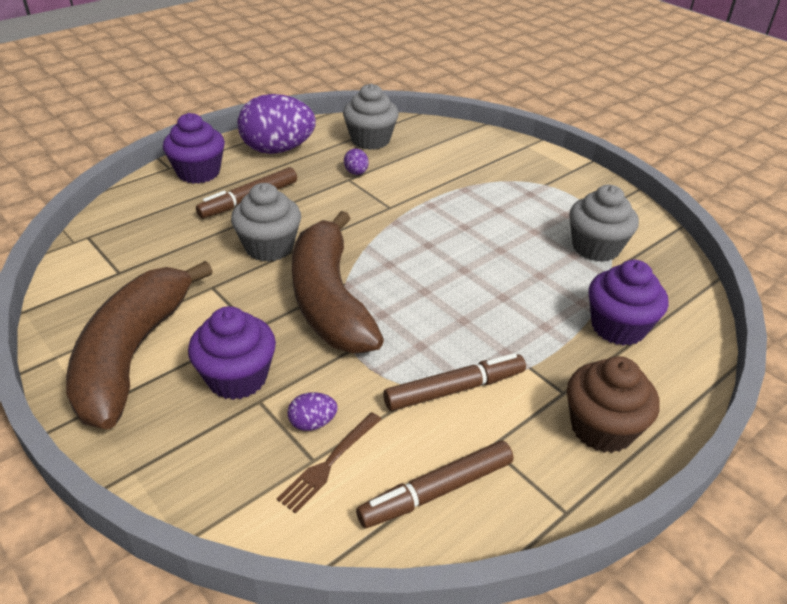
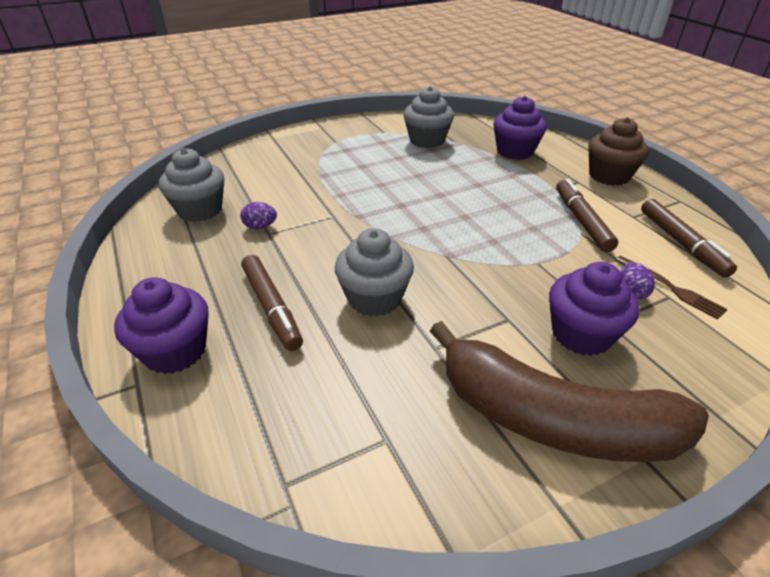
camera: 75 degrees left, 0 degrees up
purple egg [237,94,316,154] -> none
brown banana [292,211,384,353] -> none

